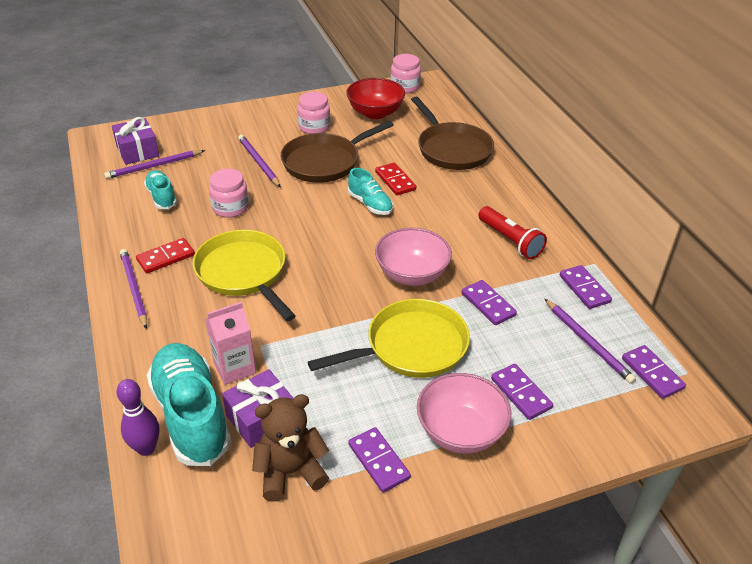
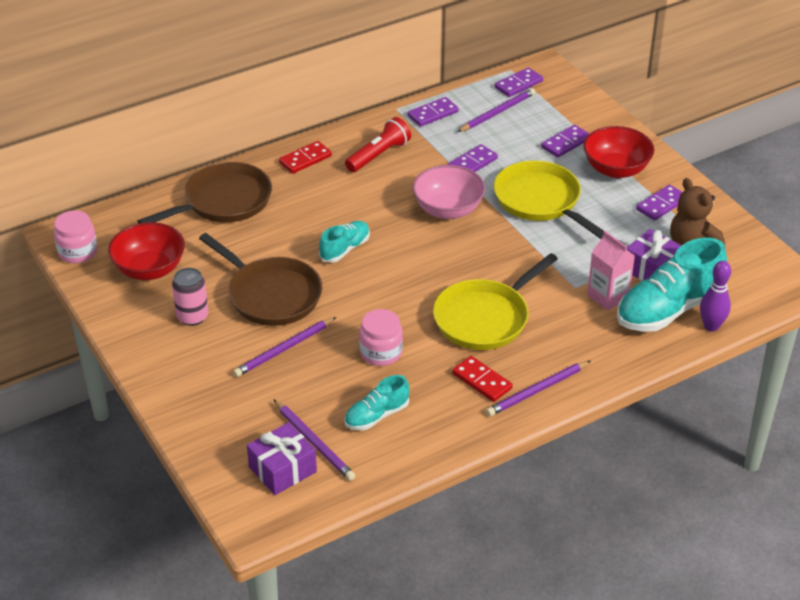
camera: 100 degrees left, 0 degrees up
pink jar [297,92,330,134] -> pink can [172,268,209,326]
red domino [375,163,416,195] -> red domino moved to [279,141,332,174]
pink bowl [417,373,511,454] -> red bowl [583,126,654,178]

